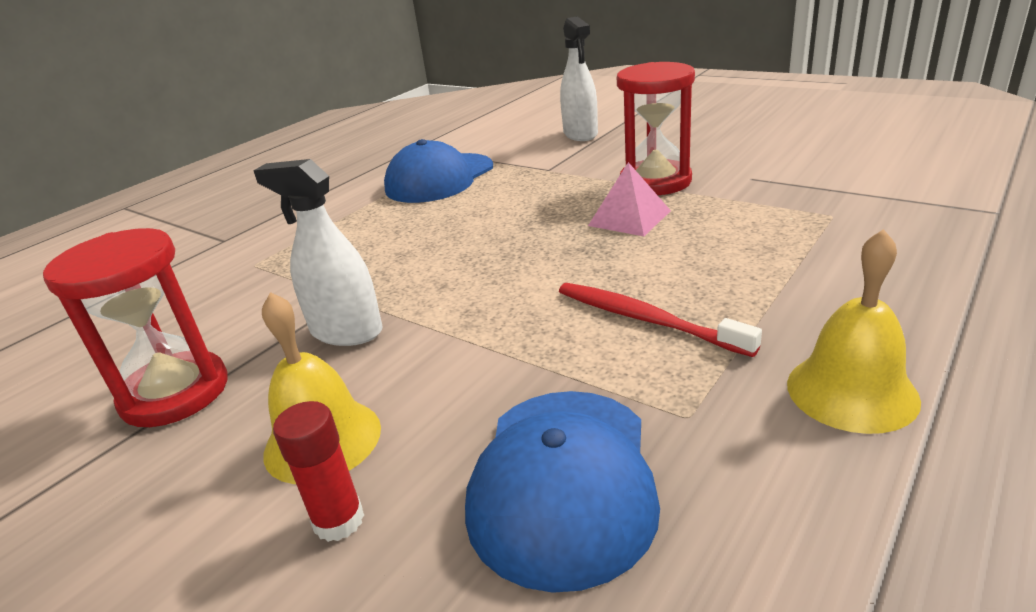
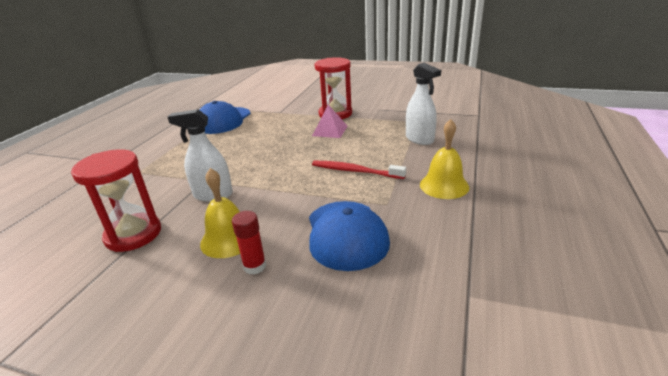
camera: 20 degrees left, 0 degrees up
white spray bottle [560,16,598,141] -> white spray bottle moved to [406,63,441,145]

